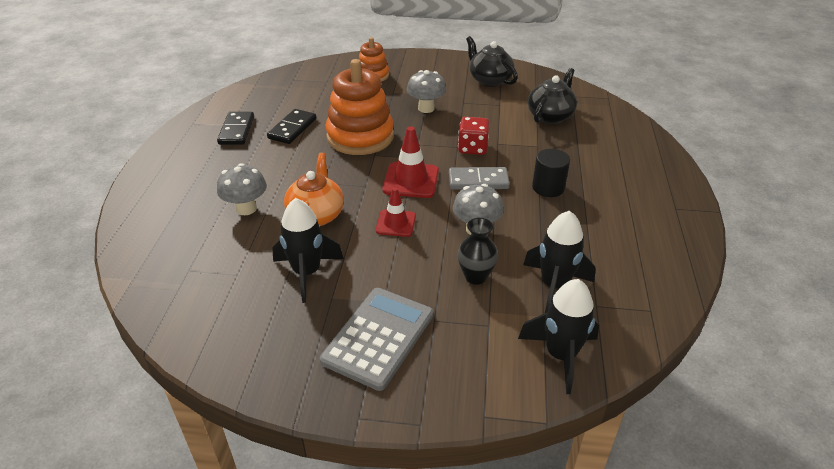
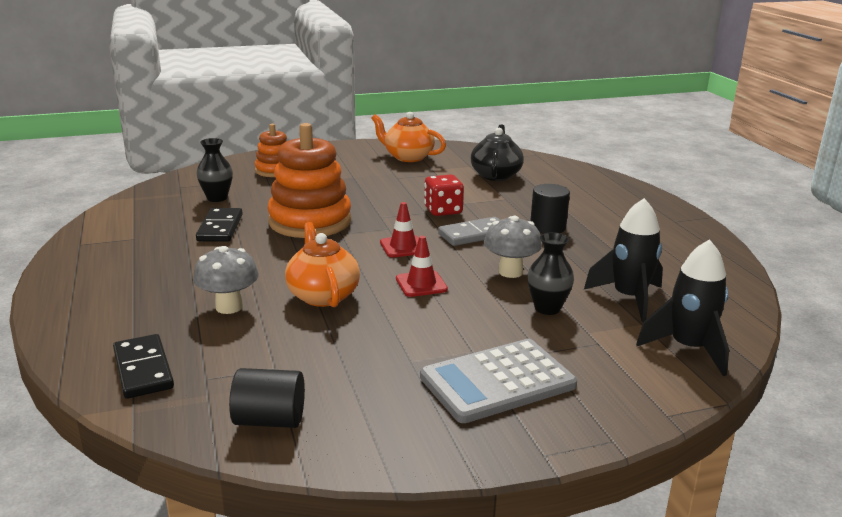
camera: 25 degrees left, 15 degrees down
black domino [217,112,254,145] -> black domino moved to [113,334,174,399]
black rocket [272,198,344,303] -> none
grey calculator [320,288,433,391] -> grey calculator turned 120 degrees counterclockwise [420,339,577,423]
red traffic cone [382,126,439,198] -> red traffic cone [380,202,419,257], size x0.66
grey mushroom [407,70,446,113] -> none
black teapot [466,36,518,87] -> orange teapot [371,112,446,162]
none -> black vase [196,138,233,202]
none -> black cylinder [229,368,305,428]

